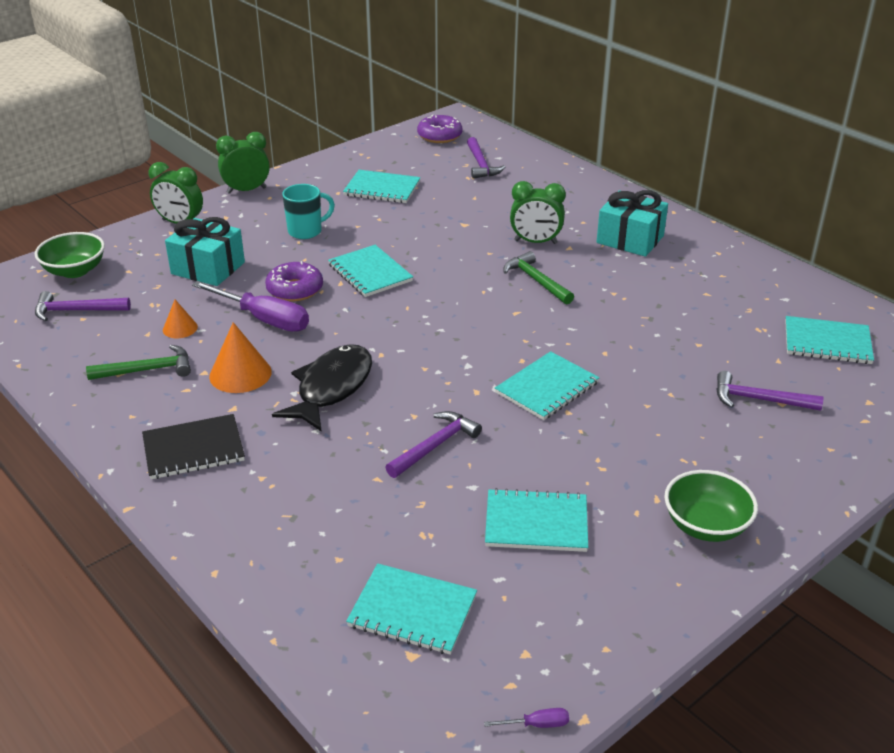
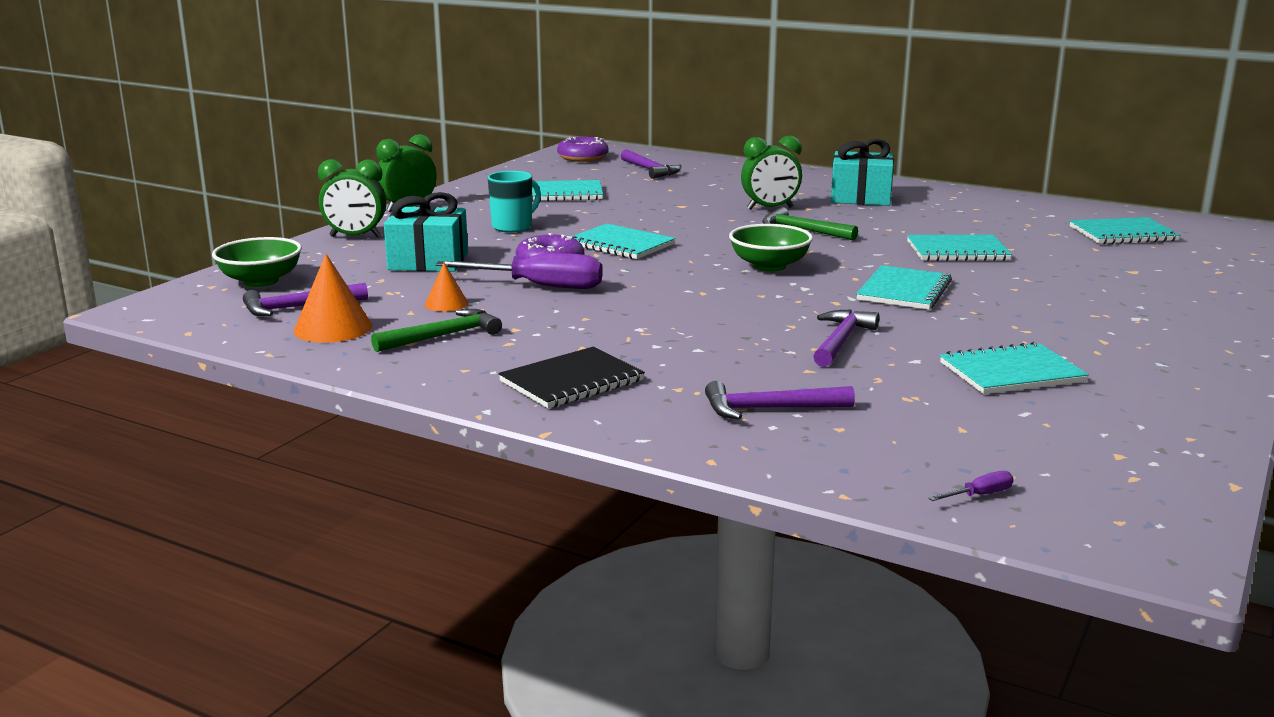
camera: 20 degrees left, 15 degrees down
orange cone [209,322,272,393] -> orange cone moved to [294,254,372,343]
black fish [272,344,372,432] -> none
turquoise notebook [346,563,477,655] -> turquoise notebook moved to [907,235,1012,261]
purple screwdriver [484,708,569,728] -> purple screwdriver moved to [928,471,1013,501]
green bowl [664,470,758,542] -> green bowl moved to [729,224,813,271]
purple hammer [716,371,823,411] -> purple hammer moved to [705,381,855,419]

